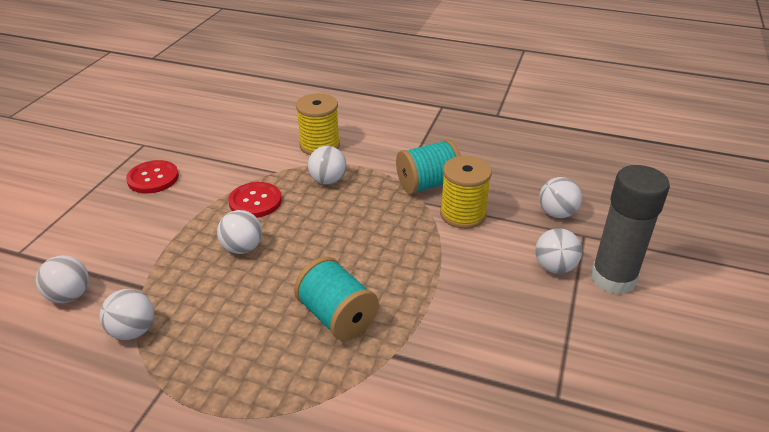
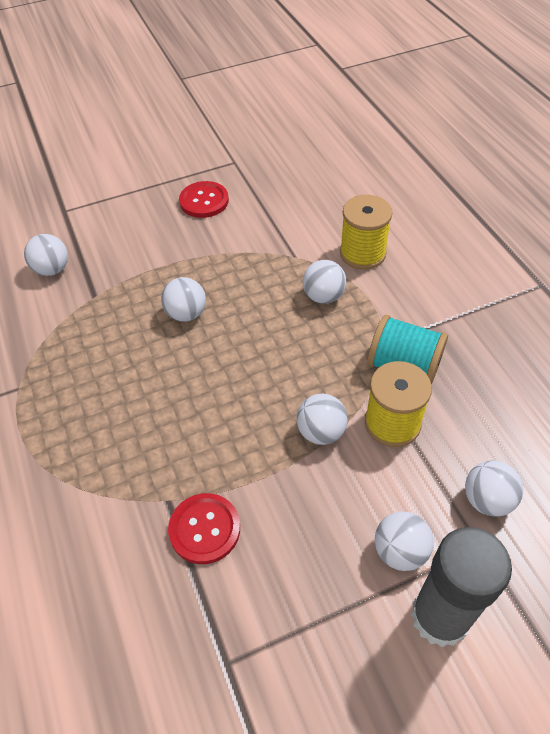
camera: 50 degrees right, 15 degrees up
white ball [100,289,154,340] -> white ball moved to [297,394,348,445]
red button [228,182,282,218] -> red button moved to [168,493,240,564]
turquoise spool [294,257,379,341] -> none

